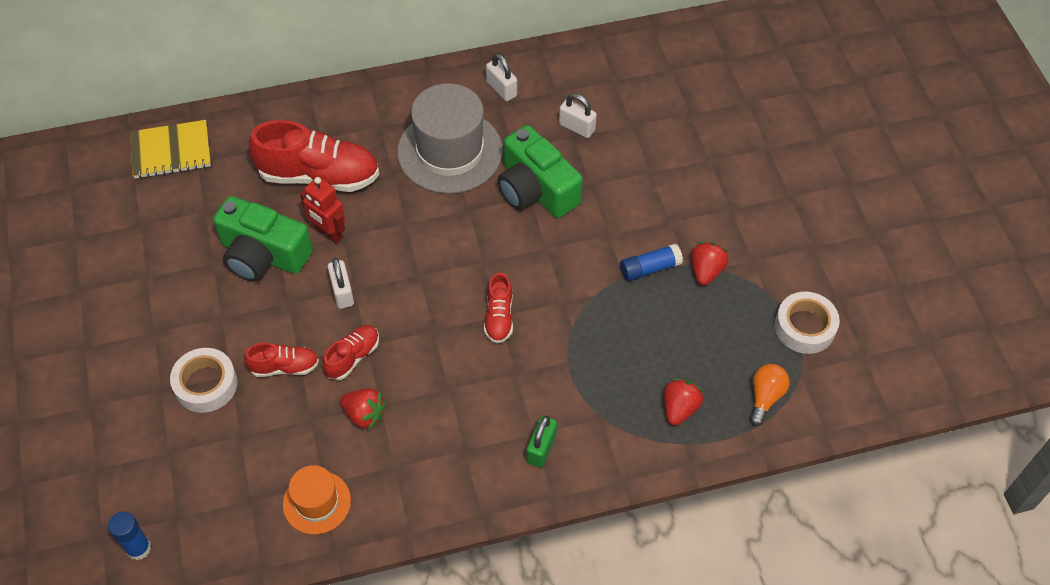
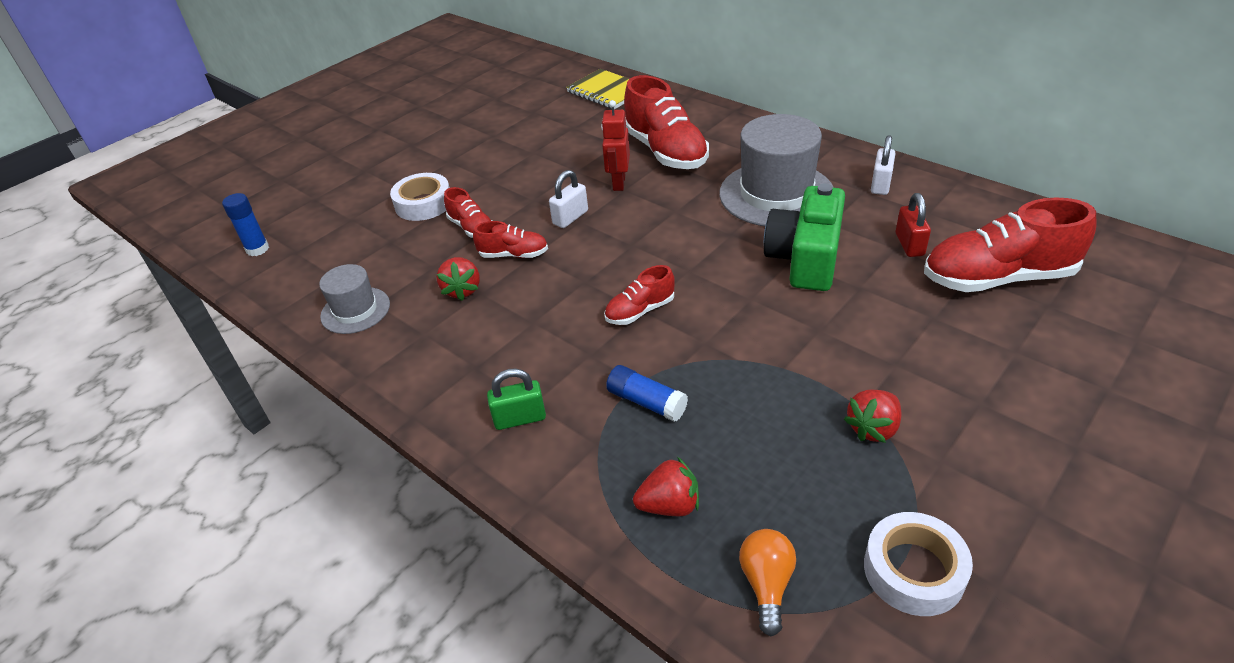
camera: 60 degrees right, 15 degrees down
green camera [213,196,313,282] -> none
orange hat [283,465,351,535] -> grey hat [319,264,390,334]
white padlock [559,93,597,138] -> red padlock [896,193,931,257]
blue glue stick [620,244,683,281] -> blue glue stick moved to [606,365,688,422]
red strawberry [691,242,729,285] -> red strawberry turned 150 degrees clockwise [844,389,901,443]
orange light bulb [749,364,789,426] -> orange light bulb turned 75 degrees counterclockwise [739,529,796,636]
none -> red shoe [924,197,1097,292]

